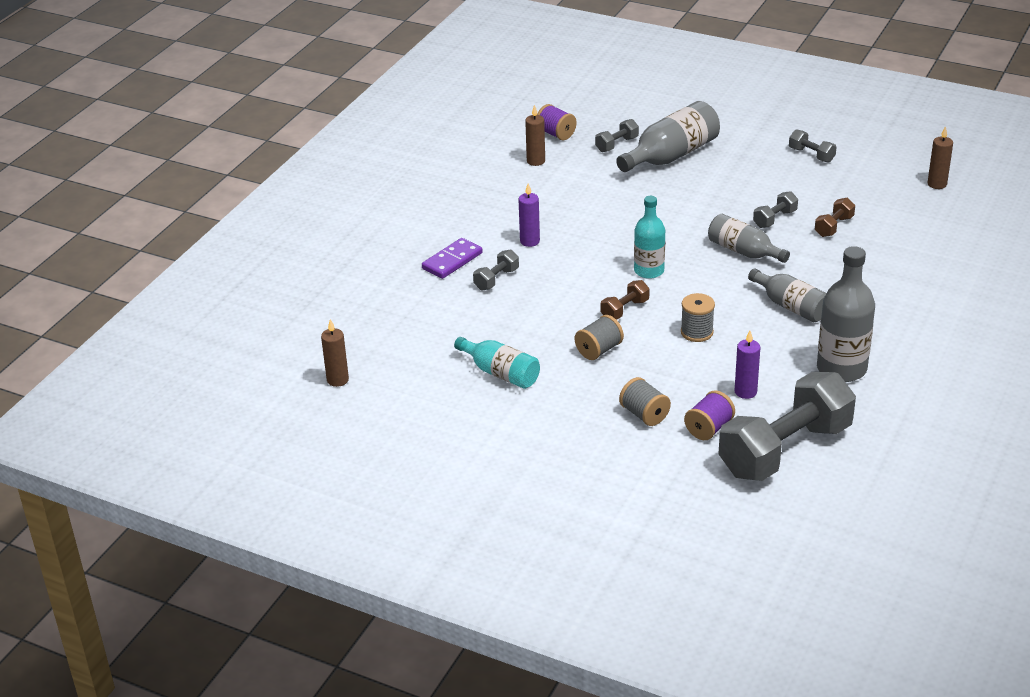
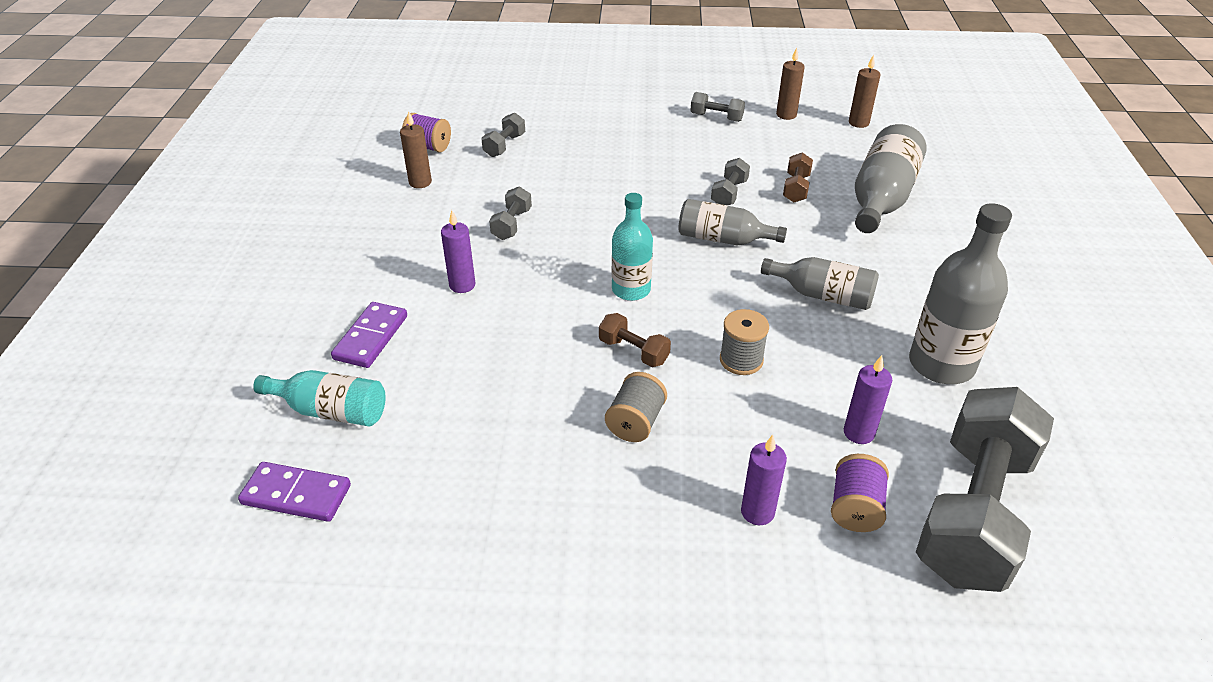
camera: 25 degrees left, 5 degrees up
brown candle [321,319,349,387] -> brown candle moved to [776,48,805,120]
turquoise bottle [454,337,540,389] -> turquoise bottle moved to [253,370,386,427]
grey dumbbell [473,250,519,290] -> grey dumbbell moved to [489,187,532,240]
brown dumbbell [601,280,650,320] -> brown dumbbell turned 75 degrees counterclockwise [599,313,671,367]
grey bottle [616,101,720,172] -> grey bottle moved to [855,124,927,233]
grey spool [619,377,671,426] -> purple candle [741,434,787,525]
none -> purple domino [238,462,351,522]

